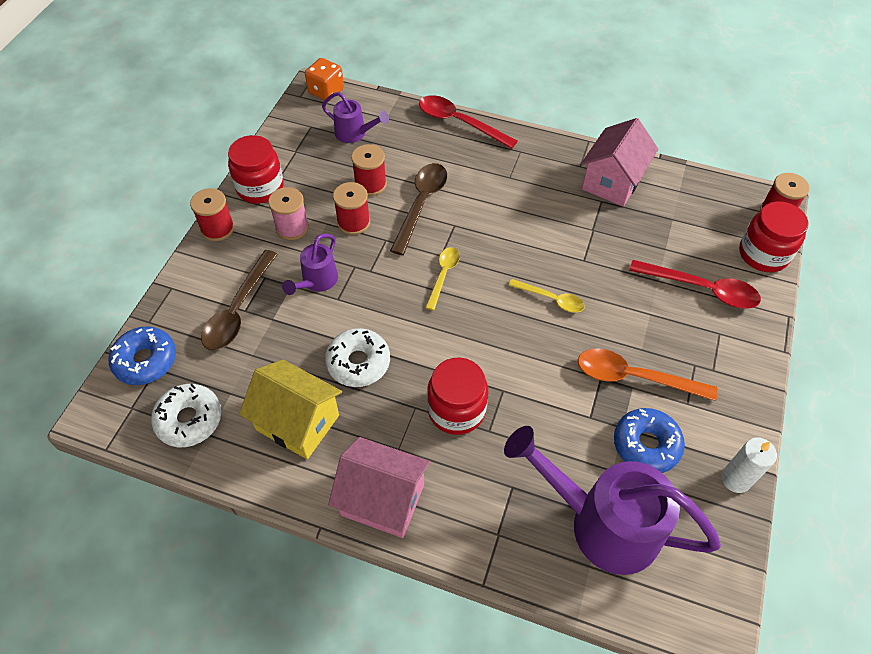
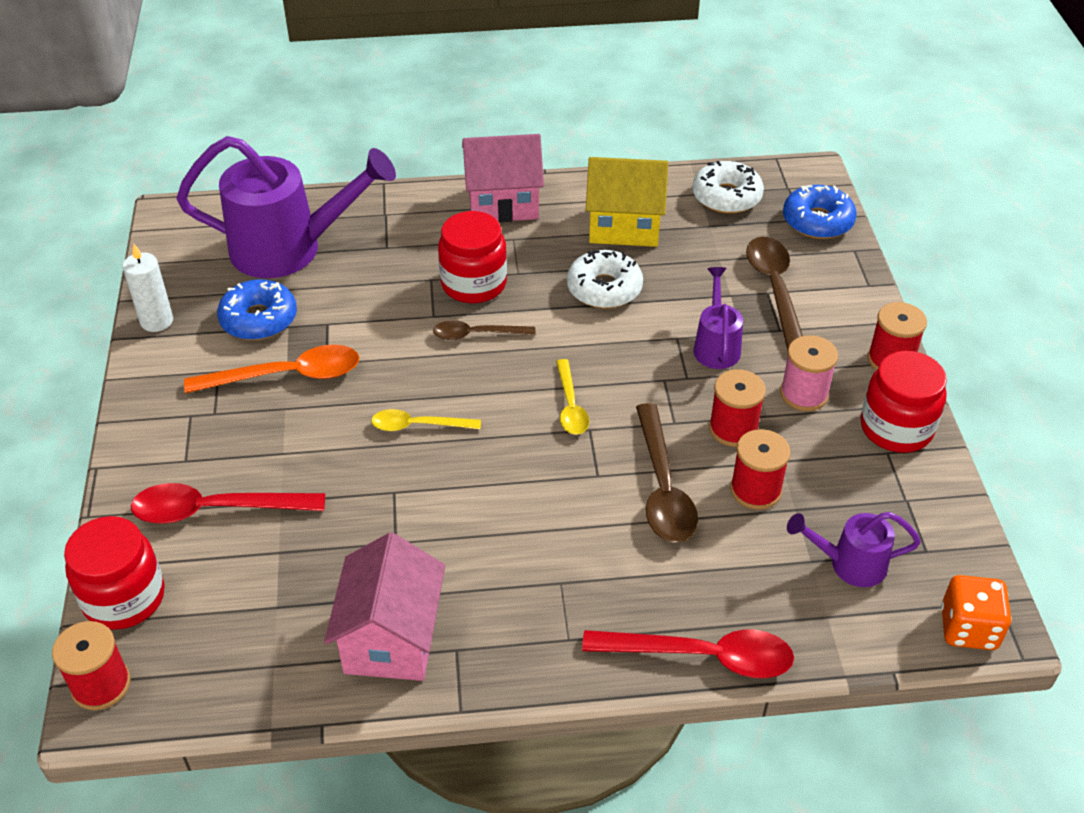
camera: 155 degrees right, 10 degrees down
none -> brown spoon [433,320,536,340]

